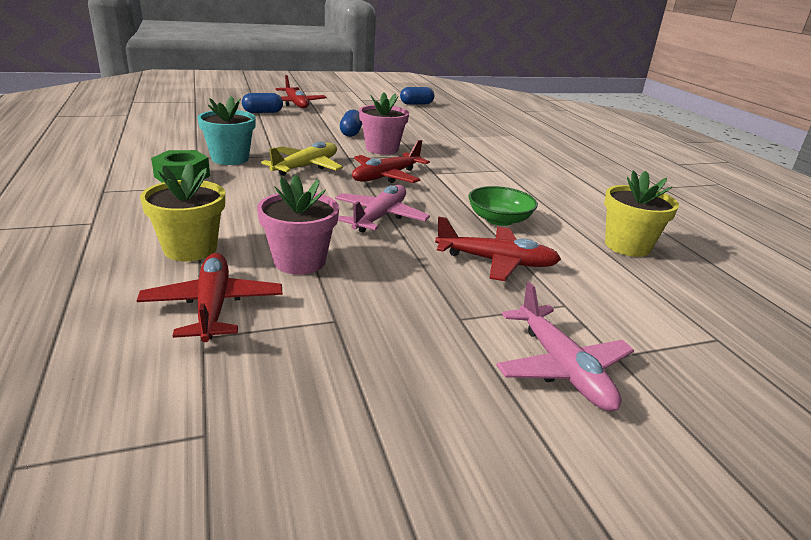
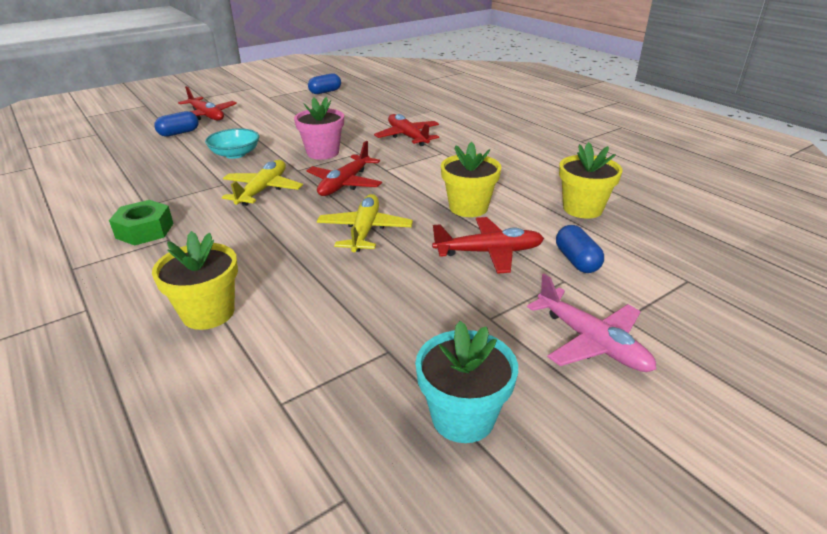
camera: 15 degrees left, 5 degrees up
red plane [137,253,283,342] -> red plane moved to [374,114,439,146]
turquoise flower pot [197,96,256,165] -> turquoise flower pot moved to [415,321,518,443]
pink flower pot [257,174,339,275] -> none
pink plane [335,185,430,233] -> yellow plane [317,194,413,252]
blue capsule [340,110,362,137] -> blue capsule moved to [556,225,604,273]
green bowl [468,186,538,226] -> yellow flower pot [441,142,501,217]
none -> turquoise bowl [205,128,259,159]

